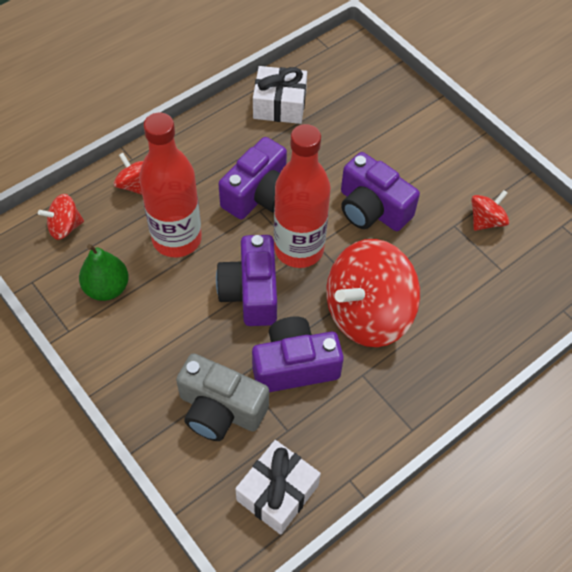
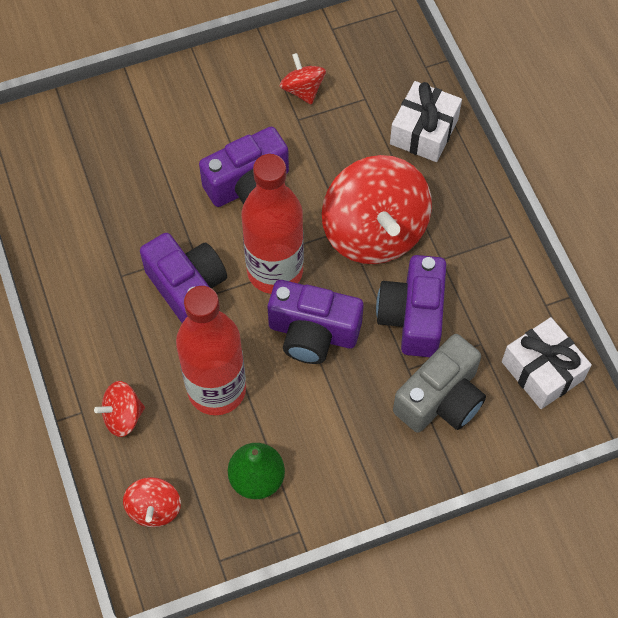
camera: 70 degrees left, 5 degrees up
white gift [253,66,307,124] -> white gift moved to [390,81,462,162]

